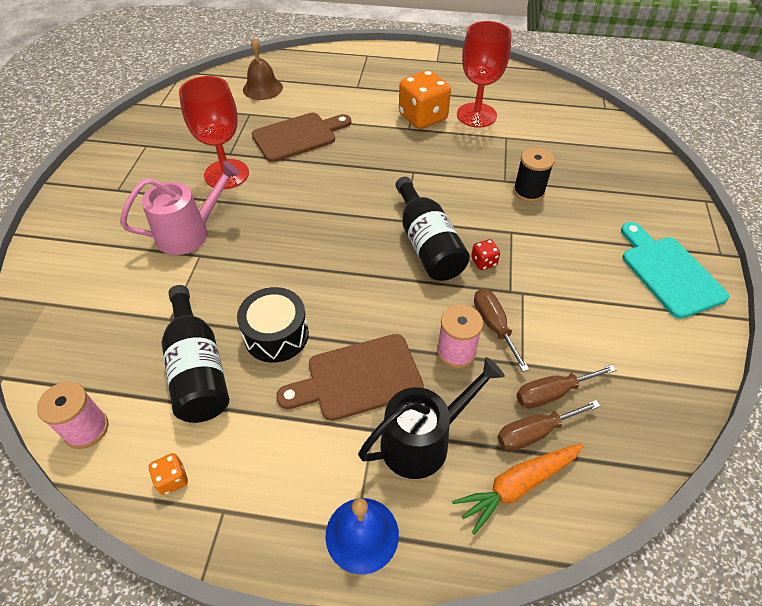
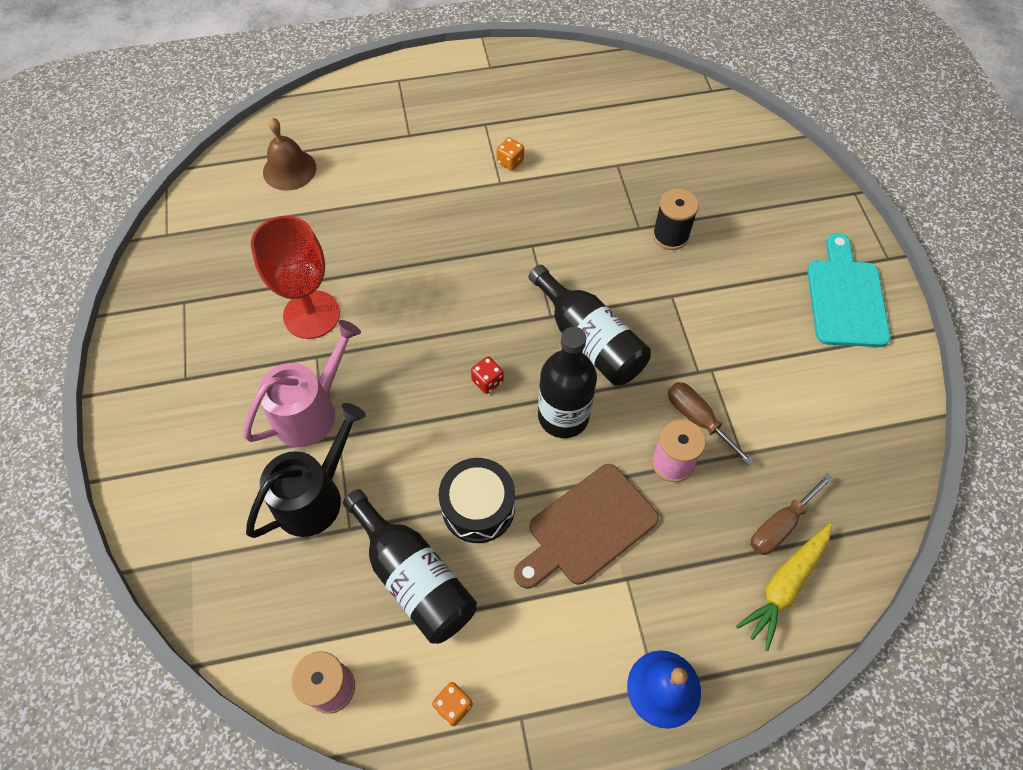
camera: 20 degrees left, 10 degrees up
brown cutting board [252,113,351,162] -> none
black watering can [358,357,505,479] -> black watering can moved to [246,403,366,538]
orange dice [399,70,451,129] -> orange dice [496,137,524,171], size x0.44
orange carrot [452,443,584,535] -> yellow carrot [736,524,832,651]
red goblet [457,21,512,128] -> none
red dice [471,239,500,270] -> red dice moved to [471,356,504,394]
brown screwdriver [516,365,616,408] -> none
turquoise cutting board [621,222,729,319] -> turquoise cutting board turned 45 degrees clockwise [807,233,891,347]
none -> black bottle [538,327,597,438]

